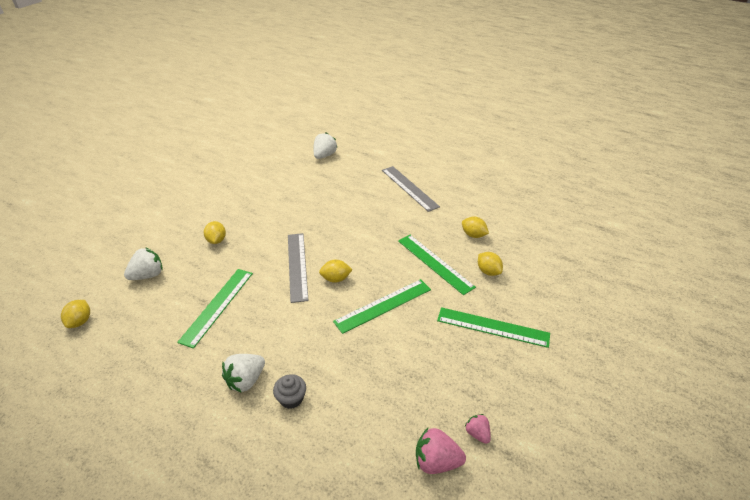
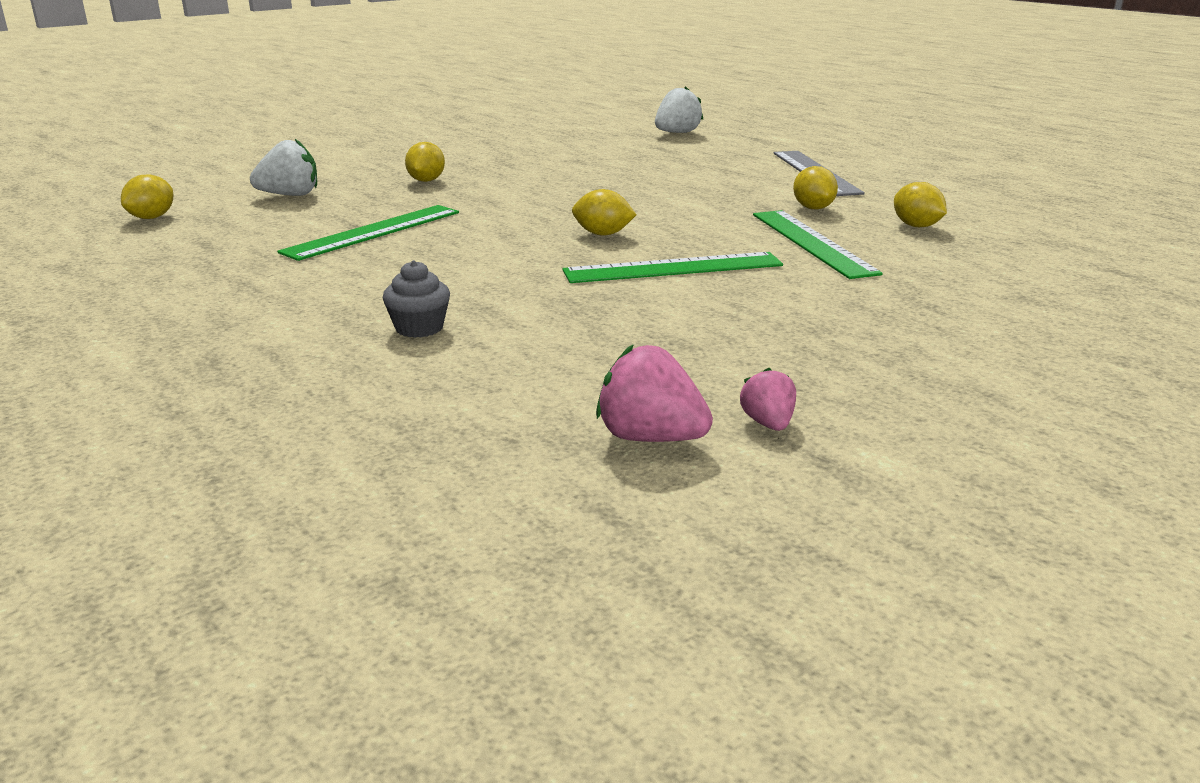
camera: 20 degrees right, 15 degrees down
white strawberry [222,354,265,393] -> none
grey ruler [288,233,309,303] -> none
green ruler [437,307,550,348] -> none
yellow lemon [478,252,503,276] -> yellow lemon moved to [793,166,838,210]

